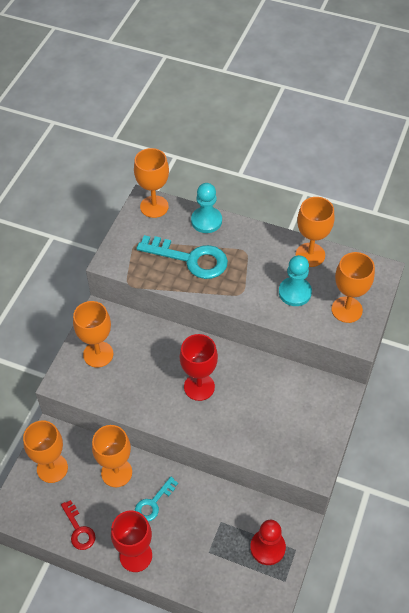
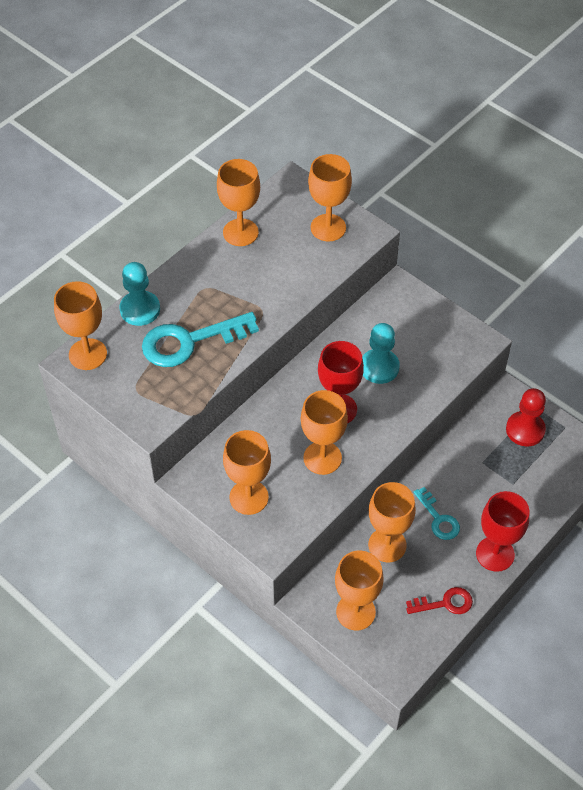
camera: 70 degrees left, 0 degrees up
turquoise key [136,235,228,279] -> turquoise key turned 150 degrees counterclockwise [142,312,259,367]
turquoise pawn [279,255,312,306] -> turquoise pawn moved to [362,323,400,384]
none -> orange goblet [301,390,348,475]

